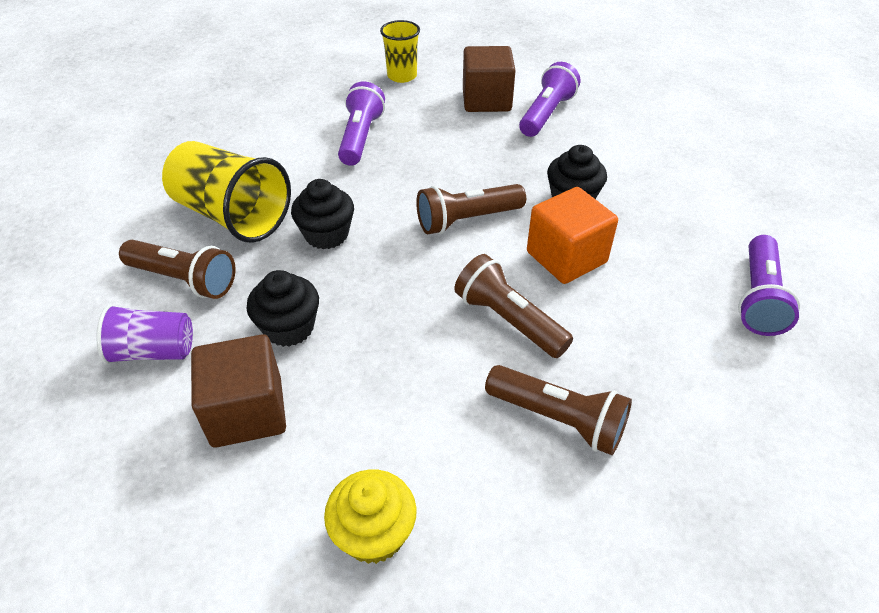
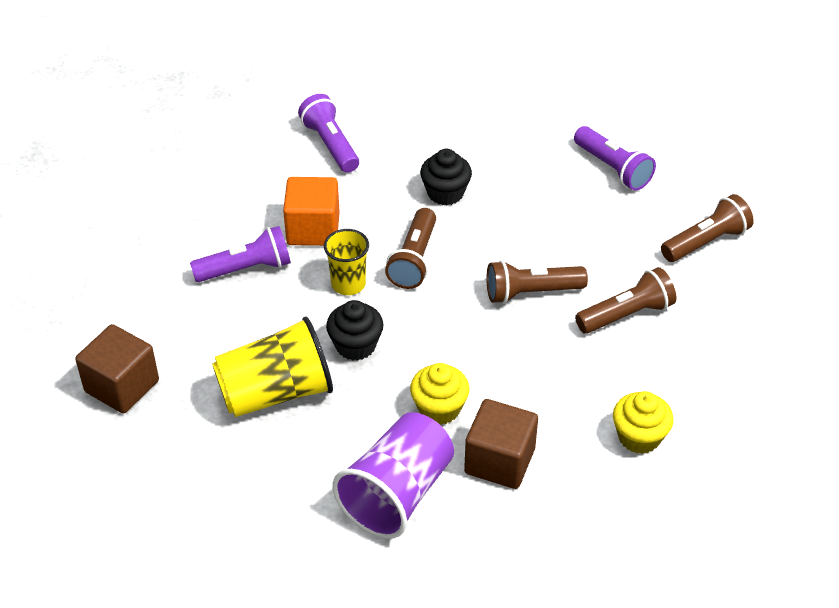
camera: 55 degrees left, 0 degrees up
purple cup [96,304,193,364] -> purple cup [333,412,454,539], size x1.69
brown flashlight [119,240,236,299] -> brown flashlight moved to [661,194,754,262]
black cupcake [246,270,319,347] -> yellow cupcake [410,363,470,425]
purple flashlight [338,82,385,166] -> purple flashlight turned 120 degrees clockwise [190,226,291,282]
yellow cup [380,20,420,83] -> yellow cup moved to [324,229,369,295]
brown cube [463,46,516,112] -> brown cube moved to [75,324,159,414]
orange cube [527,187,618,284] -> orange cube moved to [283,177,340,246]

